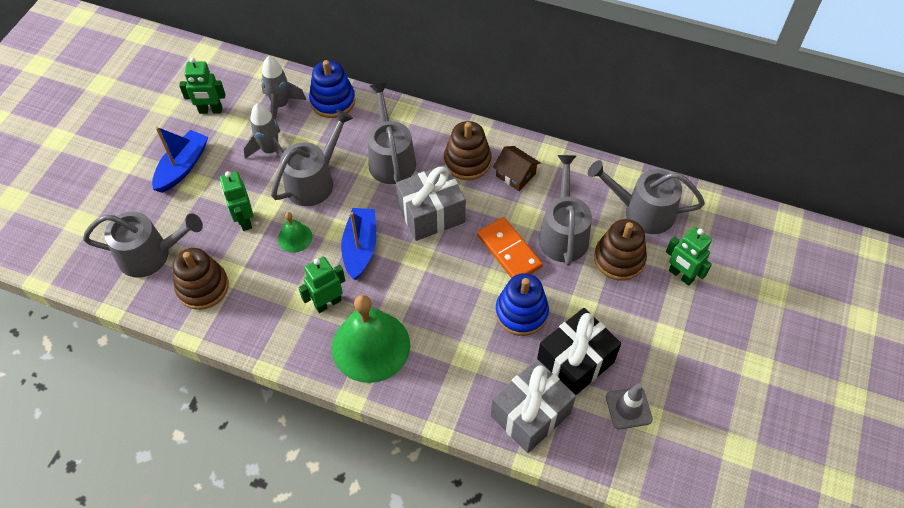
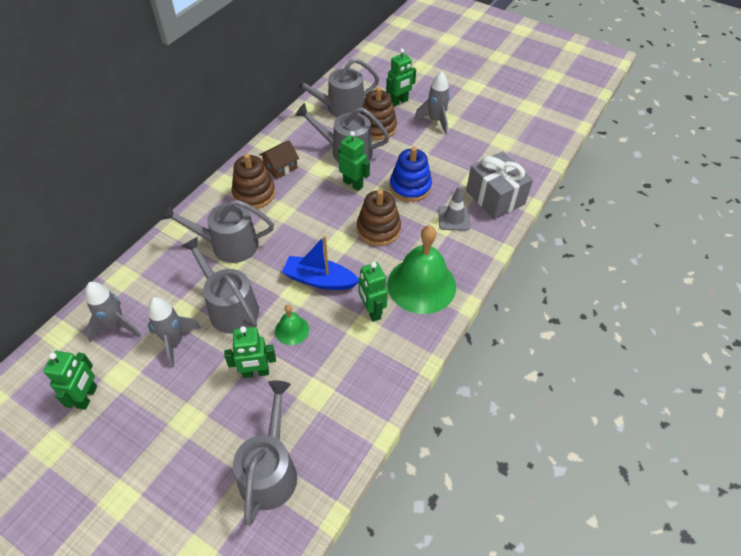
camera: 80 degrees left, 5 degrees down
blue boat [152,127,208,193] -> none
brown stacking toy [173,248,229,310] -> brown stacking toy moved to [357,190,401,246]
blue stacking toy [309,60,355,118] -> none
grey gift [396,165,466,241] -> none
orange domino [477,217,543,278] -> green robot [338,131,370,191]
black gift [537,308,621,395] -> none
grey watering can [588,160,705,234] -> grey watering can turned 45 degrees clockwise [292,58,379,117]
grey traffic cone [606,383,653,429] -> grey traffic cone moved to [438,186,470,231]
none -> grey rocket [414,71,450,134]

